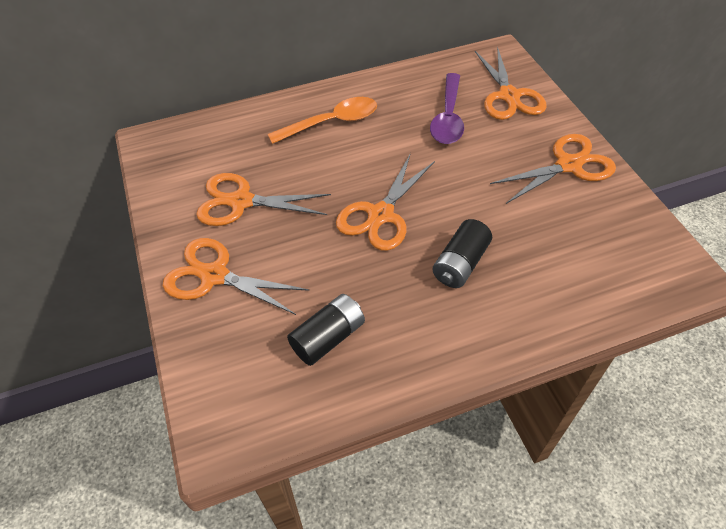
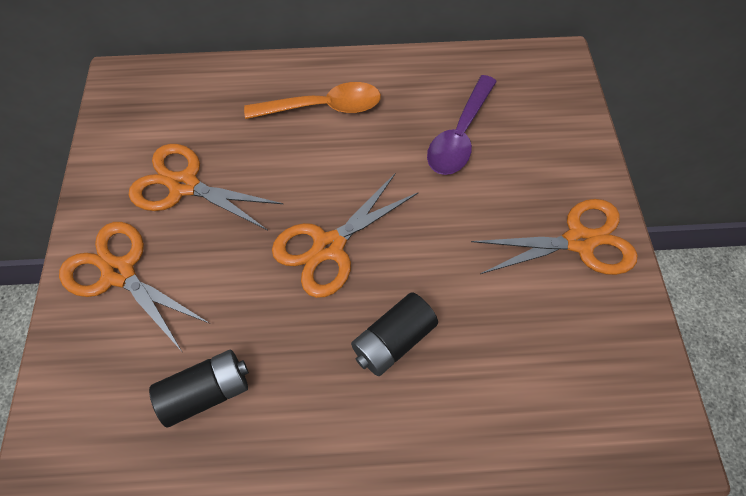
camera: 15 degrees right, 10 degrees up
orange scissors [475,46,547,120] -> none

